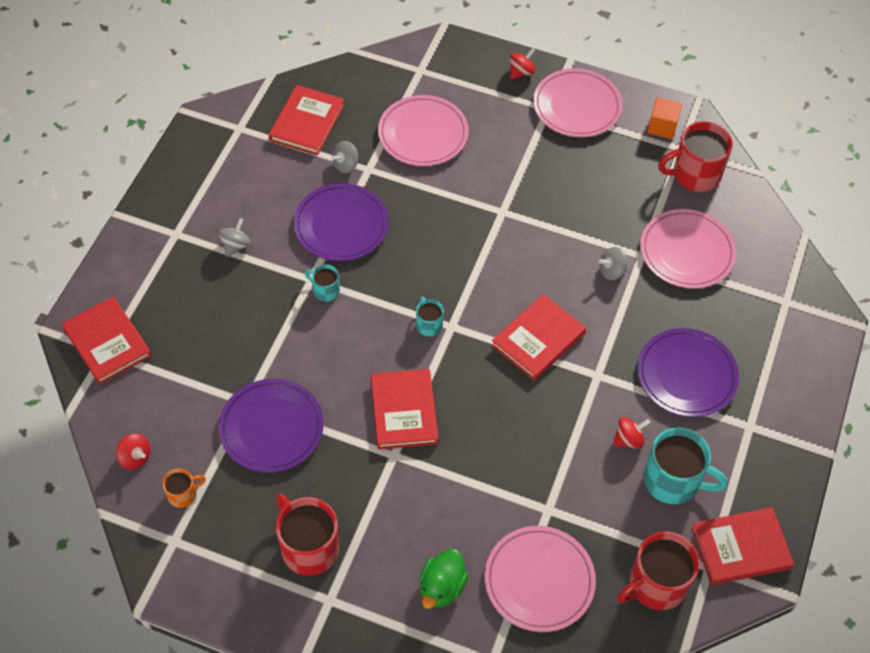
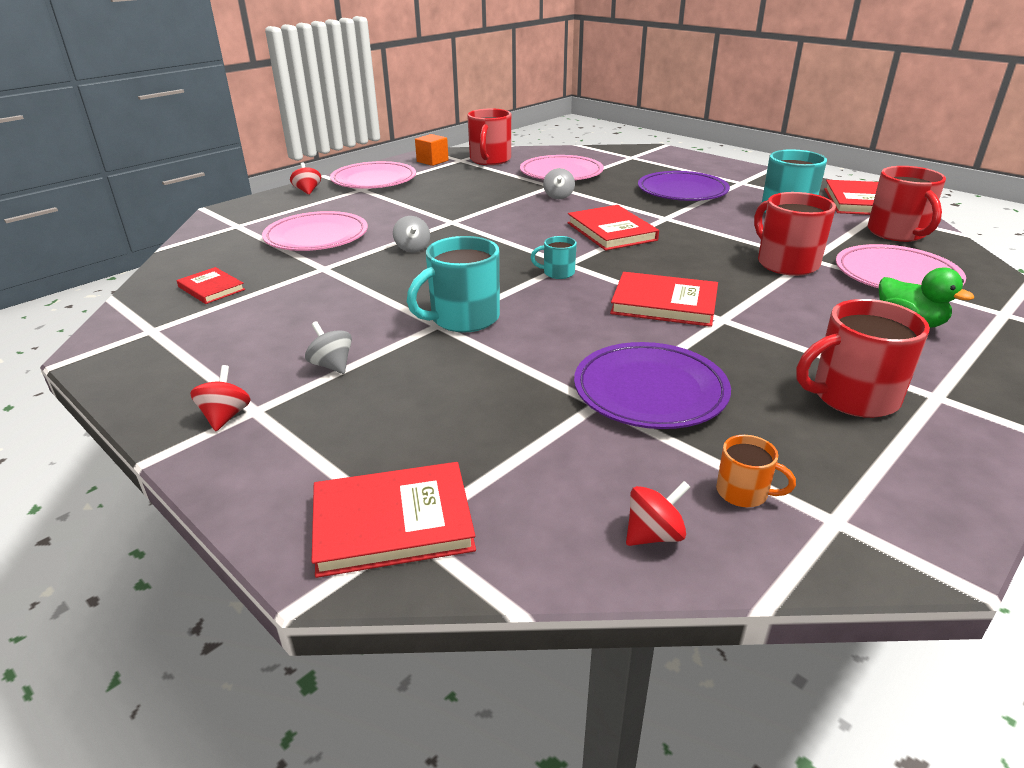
camera: 65 degrees left, 25 degrees down
orange mug [162,468,206,508] -> orange mug turned 120 degrees clockwise [716,435,796,507]
red book [269,85,344,156] -> red book [177,267,245,304], size x0.62
purple plate [294,183,389,261] -> none
turquoise mug [305,264,340,301] -> turquoise mug [407,236,500,332], size x1.96
grey spinning top [331,141,358,173] -> grey spinning top moved to [393,216,430,252]
red spinning top [613,417,650,449] -> red spinning top moved to [190,365,250,431]
none -> red mug [754,192,836,276]

